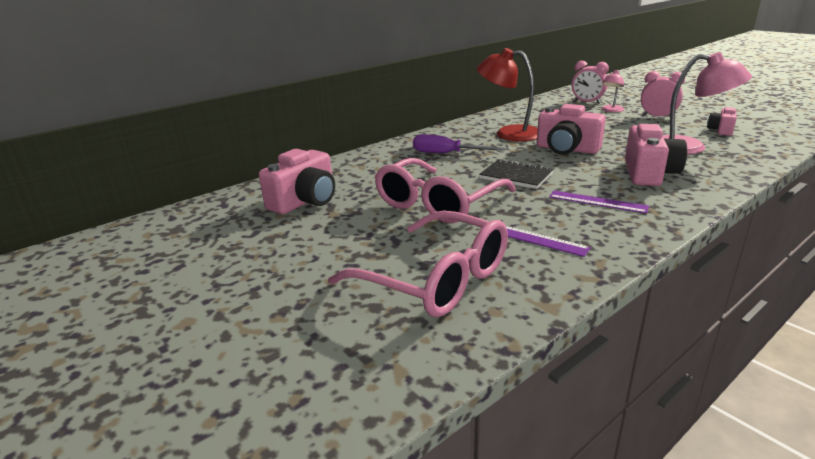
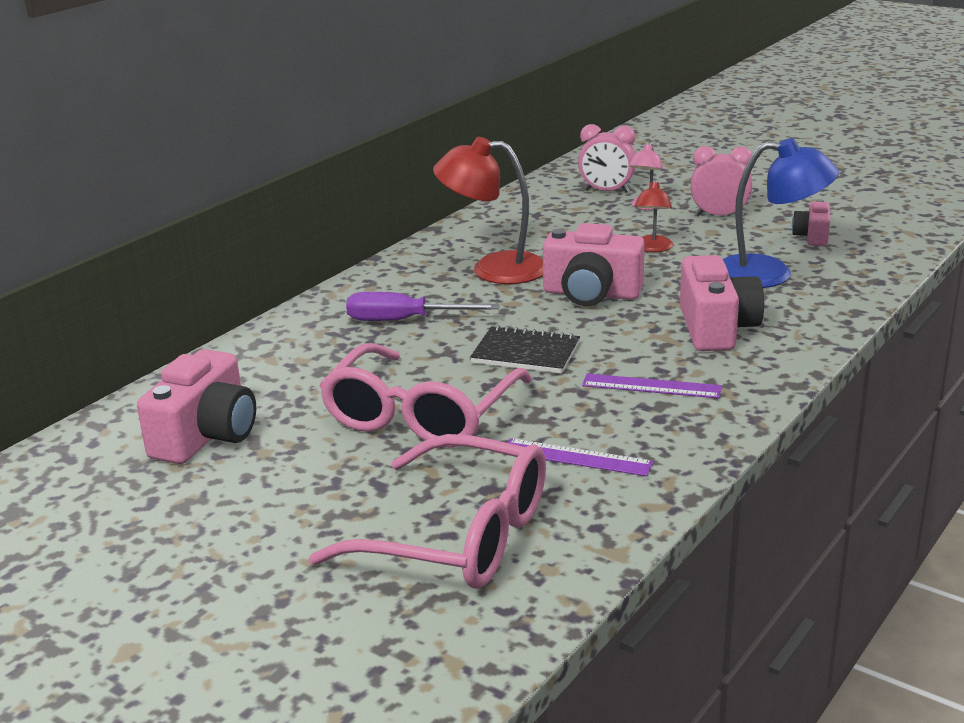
camera: 15 degrees left, 0 degrees up
pink lamp [663,52,752,154] -> blue lamp [723,138,839,288]
none -> red lamp [634,179,673,252]

